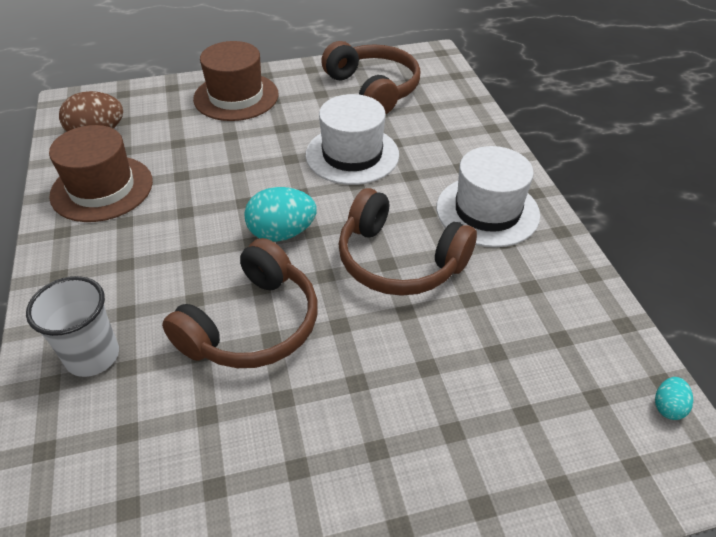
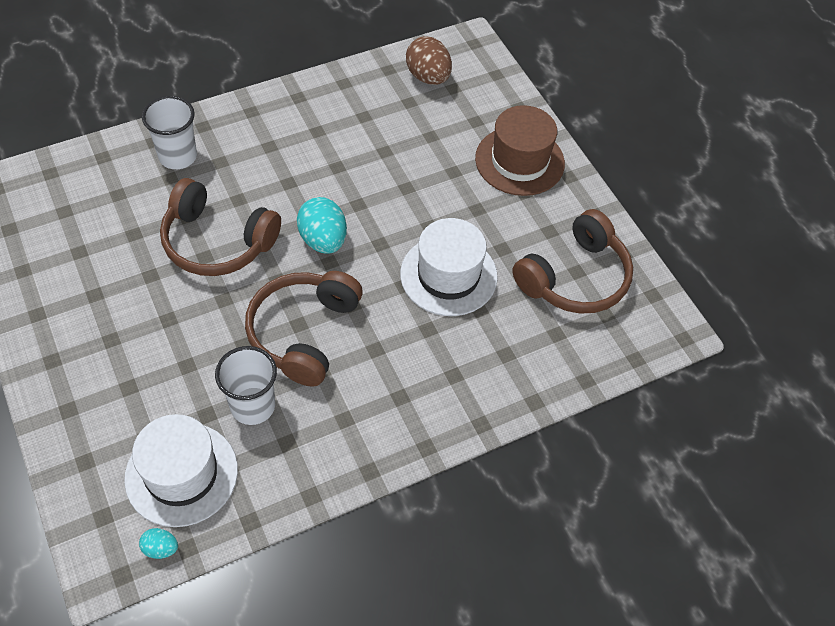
camera: 75 degrees right, 10 degrees up
brown hat [49,125,153,222] -> none
white hat [437,146,540,247] -> white hat moved to [124,414,238,527]
none -> white cup [215,346,277,425]

